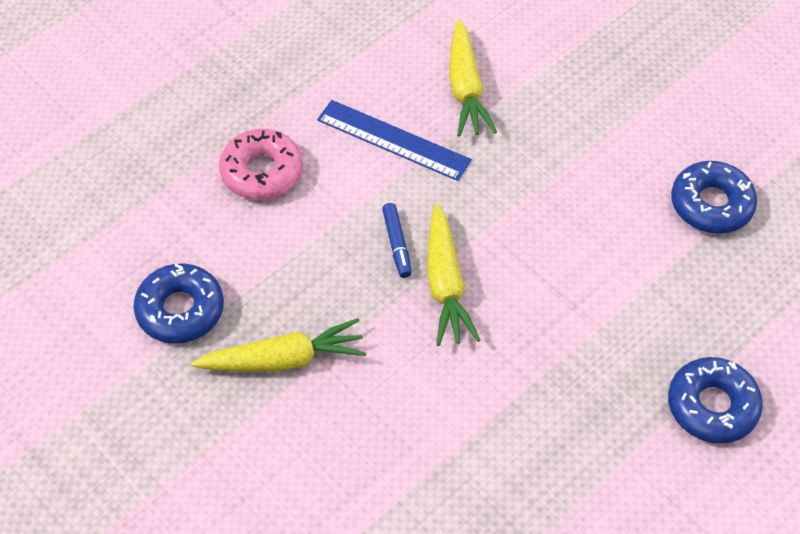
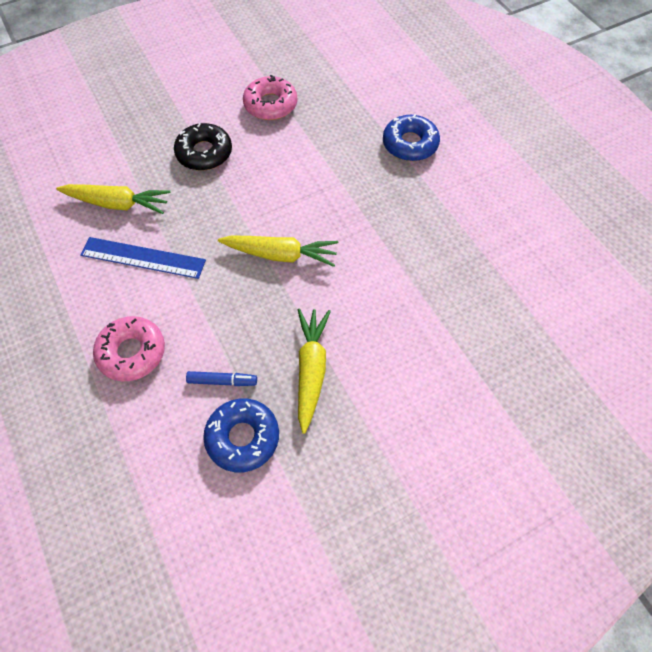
camera: 75 degrees left, 5 degrees up
blue ruler [317,100,472,181] -> blue ruler turned 60 degrees clockwise [80,237,206,279]
blue marker [382,203,412,278] -> blue marker moved to [186,371,257,386]
blue donut [671,161,757,234] -> pink donut [243,75,297,120]
none -> black donut [174,123,232,170]

